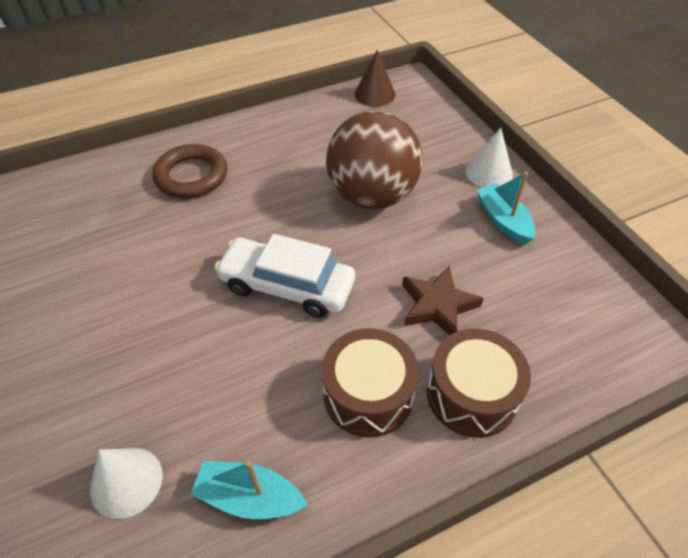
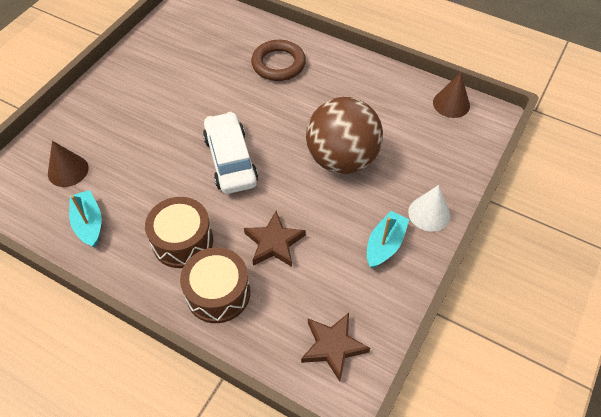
camera: 55 degrees right, 5 degrees up
white cone [90,448,163,519] -> brown cone [48,141,89,187]
none -> brown star [301,313,370,381]

